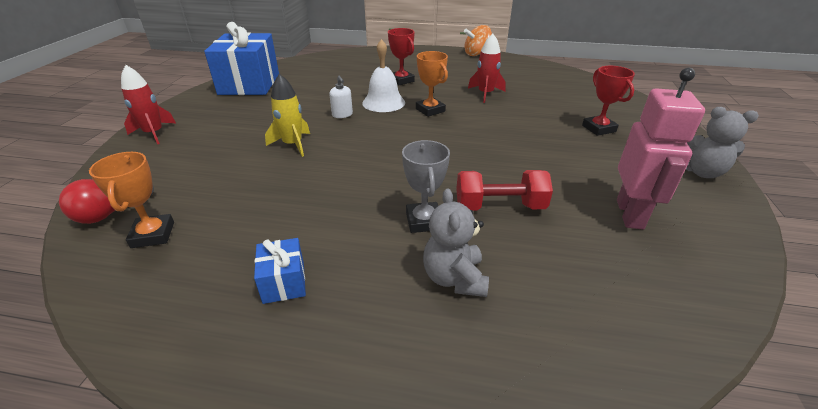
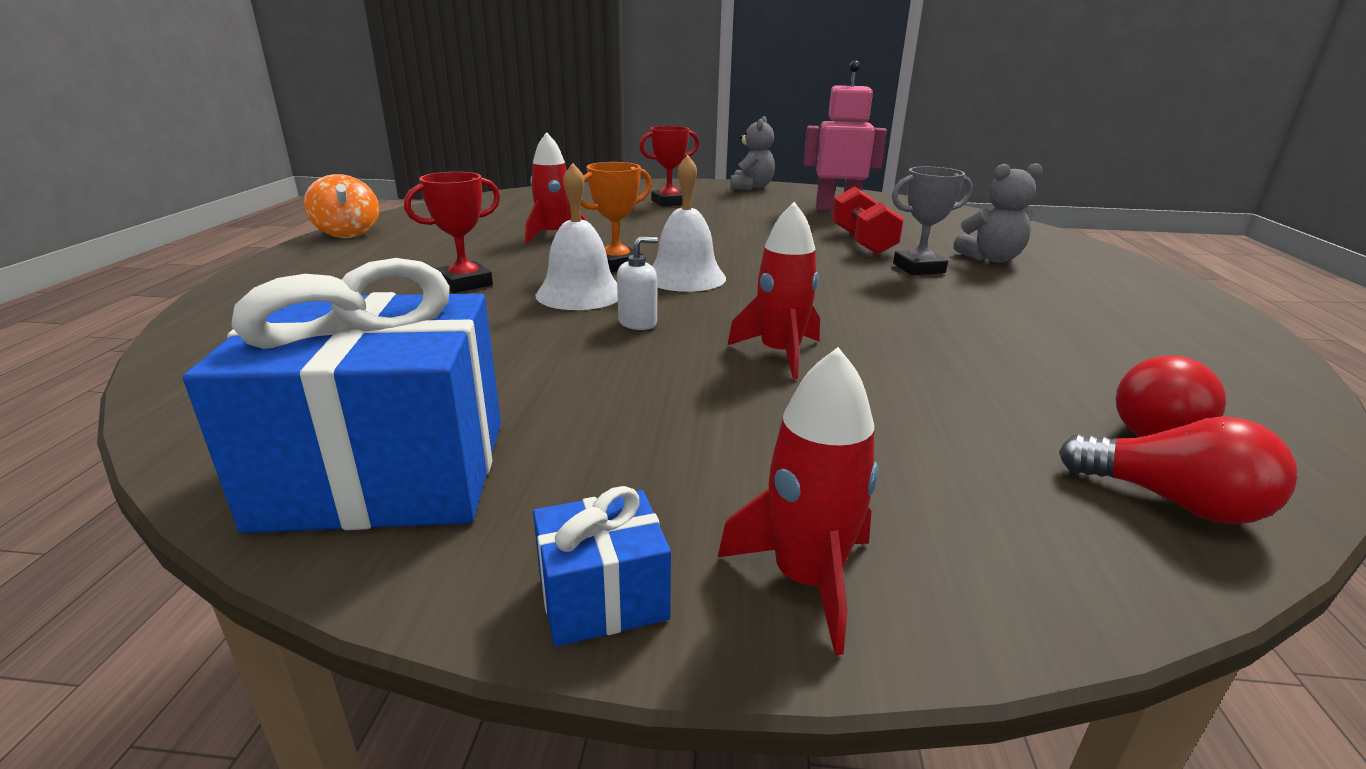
camera: 95 degrees left, 10 degrees down
orange trophy [89,152,174,248] -> red light bulb [1115,355,1226,437]
blue gift [254,238,306,304] -> blue gift moved to [533,486,671,647]
yellow rocket [265,74,310,157] -> red rocket [728,202,820,379]
none -> white bell [652,155,726,292]

